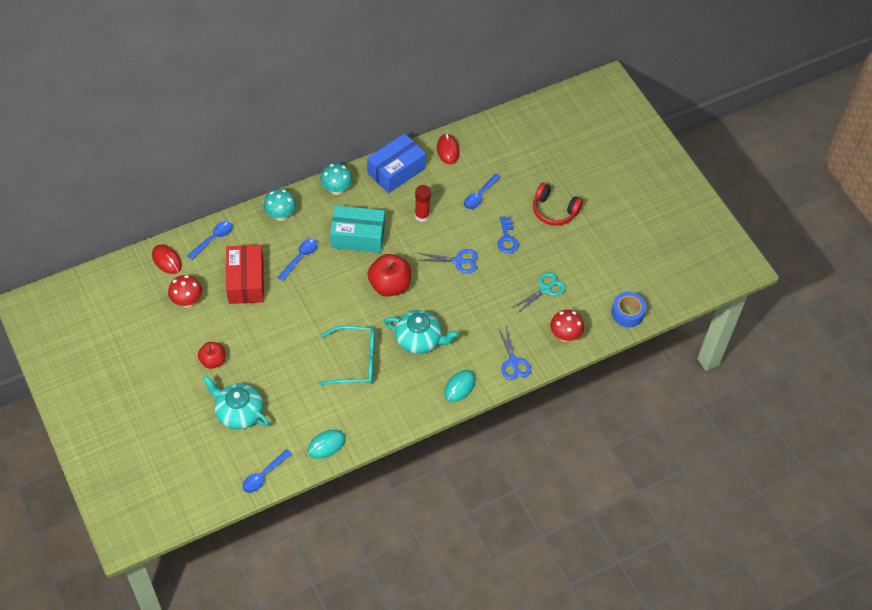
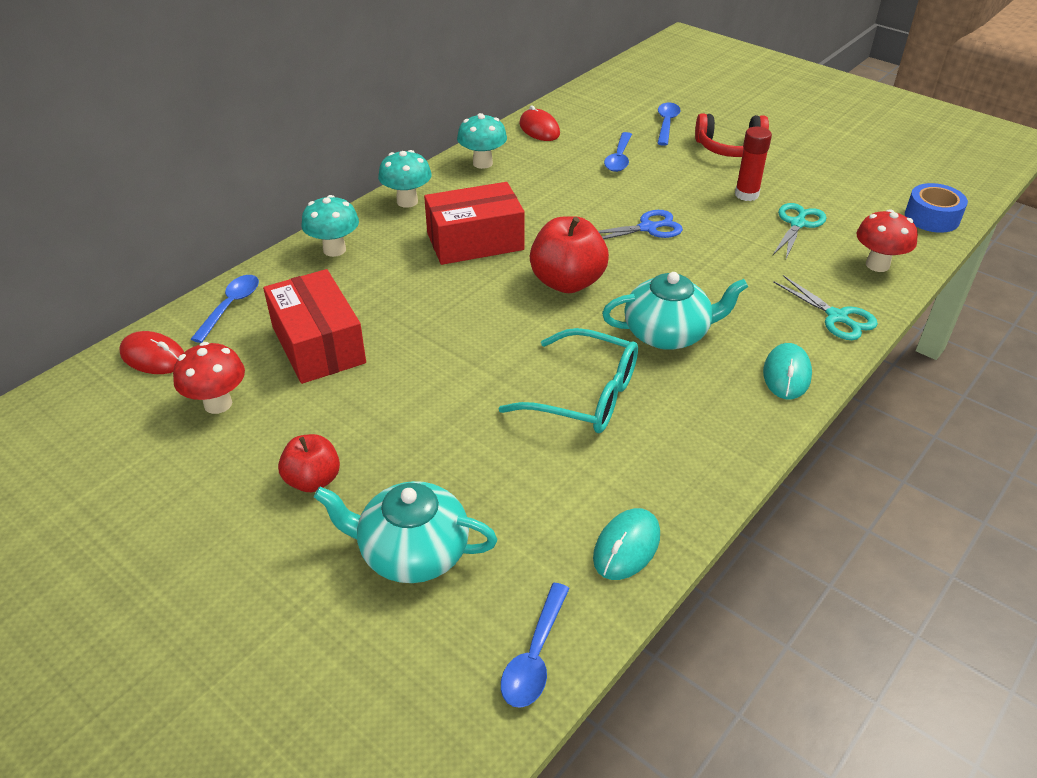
camera: 20 degrees left, 15 degrees down
blue spoon [278,239,317,281] -> blue spoon moved to [657,103,680,146]
turquoise glasses [318,326,375,385] -> turquoise glasses turned 45 degrees clockwise [499,328,638,433]
turquoise box [330,205,385,253] -> red box [424,182,525,265]
blue box [367,133,426,193] -> turquoise mushroom [457,113,507,169]
red glue stick [415,185,431,222] -> red glue stick moved to [735,127,772,201]
blue key [497,217,519,254] -> none
blue scissors [498,327,531,380] -> turquoise scissors [773,275,878,340]

